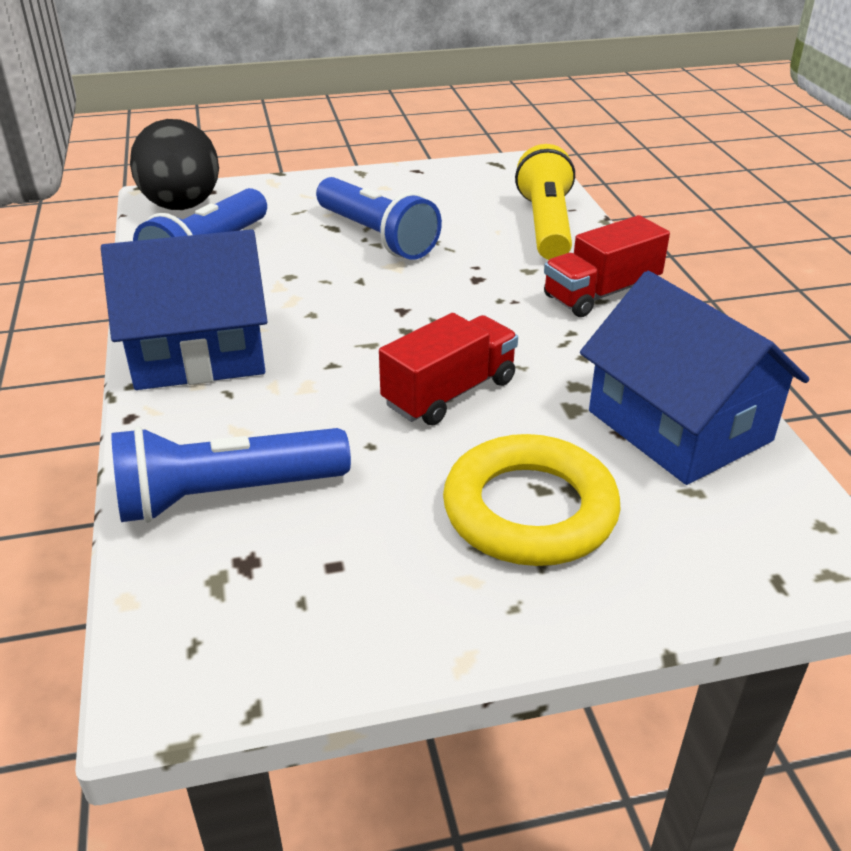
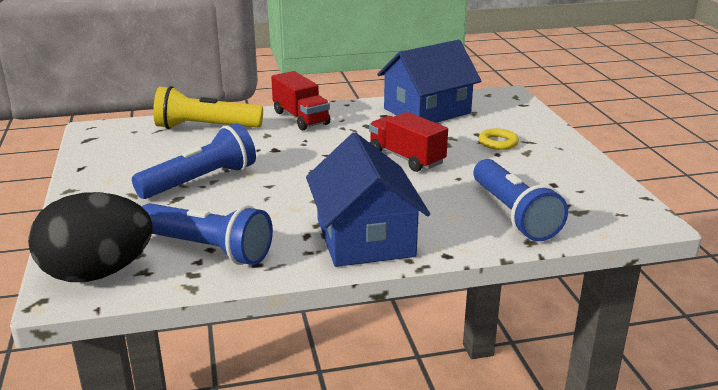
camera: 90 degrees left, 10 degrees down
yellow ring [443,434,621,566] -> yellow ring [479,128,519,150], size x0.48

